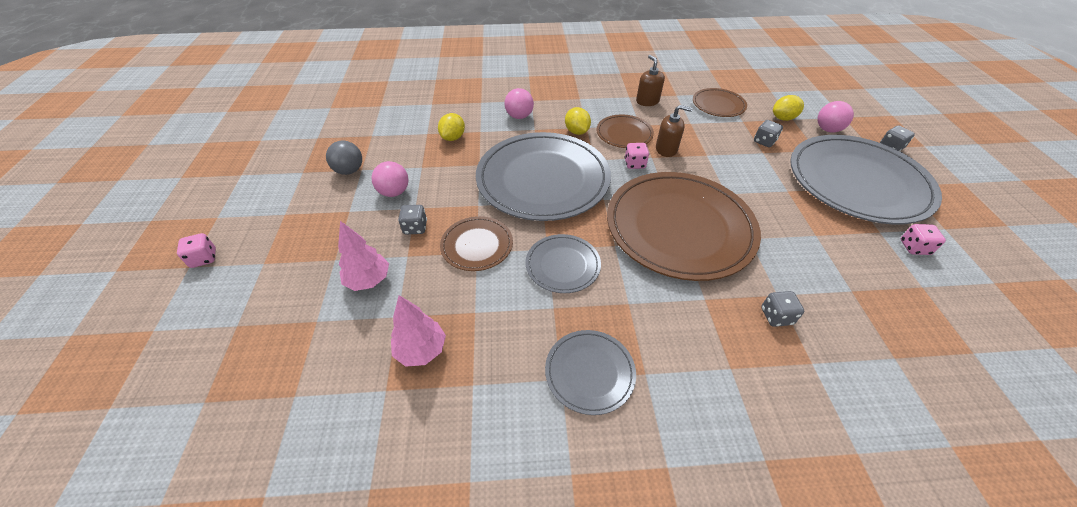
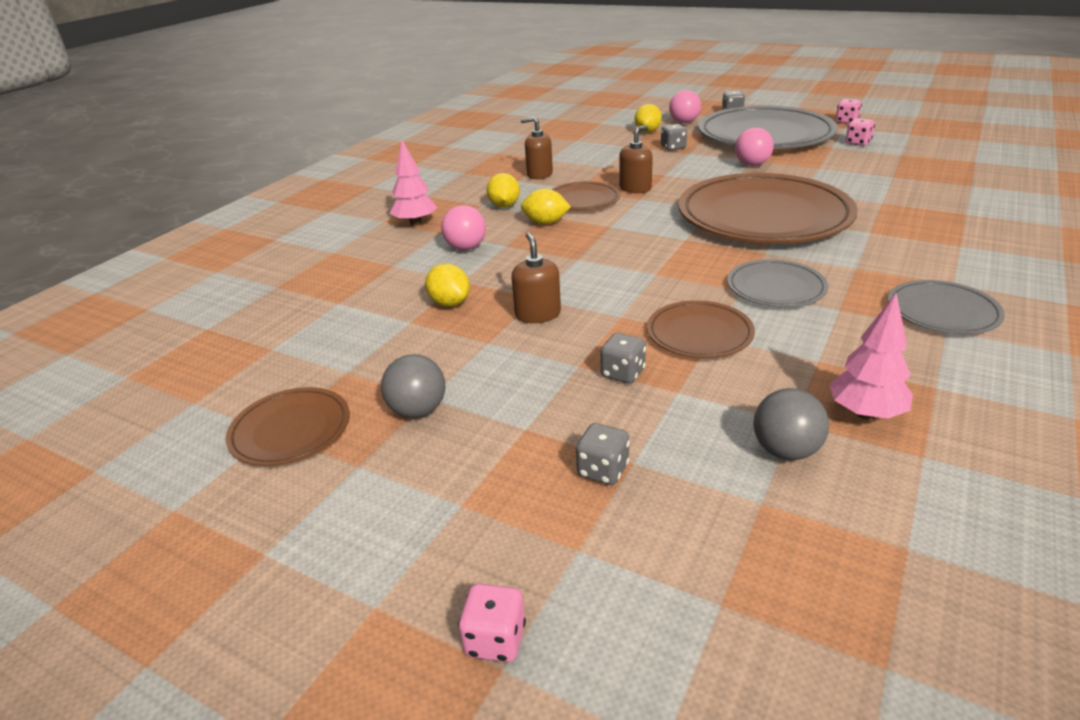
camera: 55 degrees left, 15 degrees down
pink tree [338,221,389,291] -> pink tree moved to [390,140,438,226]
pink ball [371,161,409,197] -> pink ball moved to [735,127,774,166]
grey plate [476,132,611,221] -> none
pink dice [625,143,649,169] -> pink dice moved to [836,99,862,124]
brown plate [693,88,747,117] -> brown plate moved to [225,387,350,466]
grey dice [761,291,804,327] -> grey dice moved to [576,423,630,485]
none -> yellow lemon [487,173,520,208]
none -> brown soap dispenser [511,232,561,323]
none -> grey ball [754,388,829,460]

